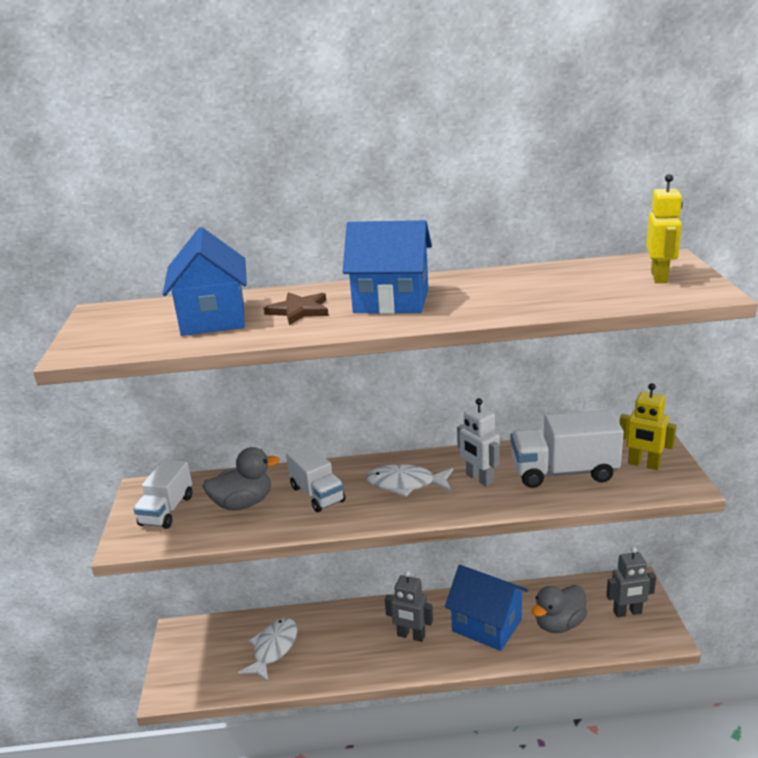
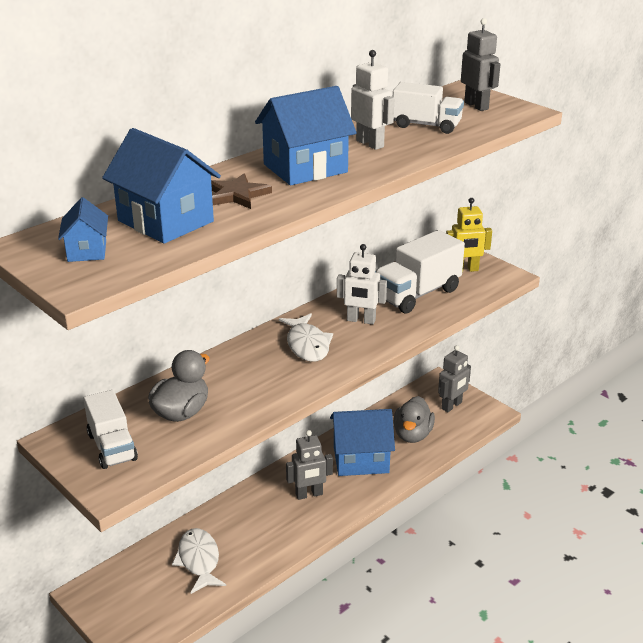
camera: 40 degrees left, 5 degrees up
white truck [286,444,345,512] -> white truck moved to [393,82,464,134]
white fish [366,464,453,497] -> white fish turned 75 degrees counterclockwise [279,314,333,362]
yellow robot [646,174,683,283] -> grey robot [461,18,500,111]
none -> blue house [58,197,108,262]
none -> white robot [351,50,394,150]

